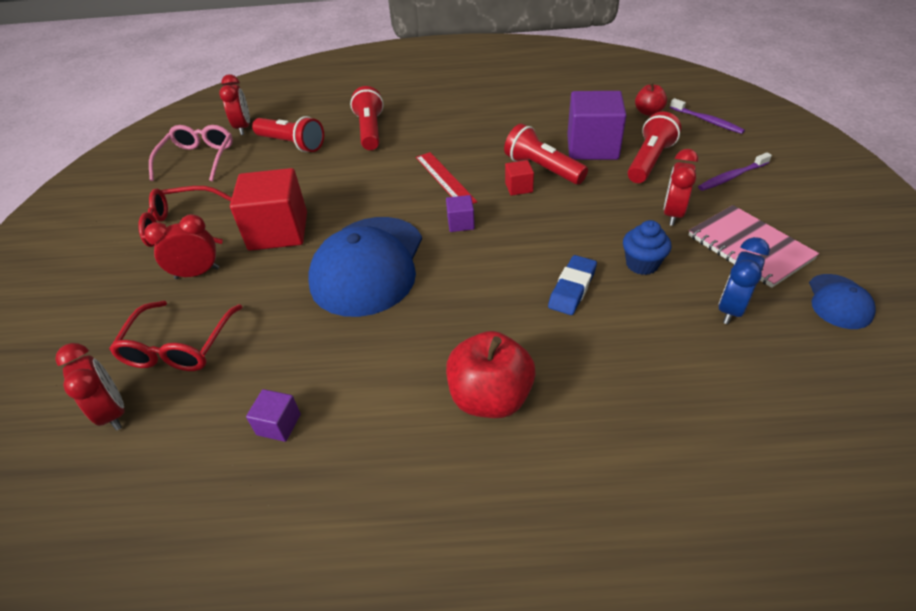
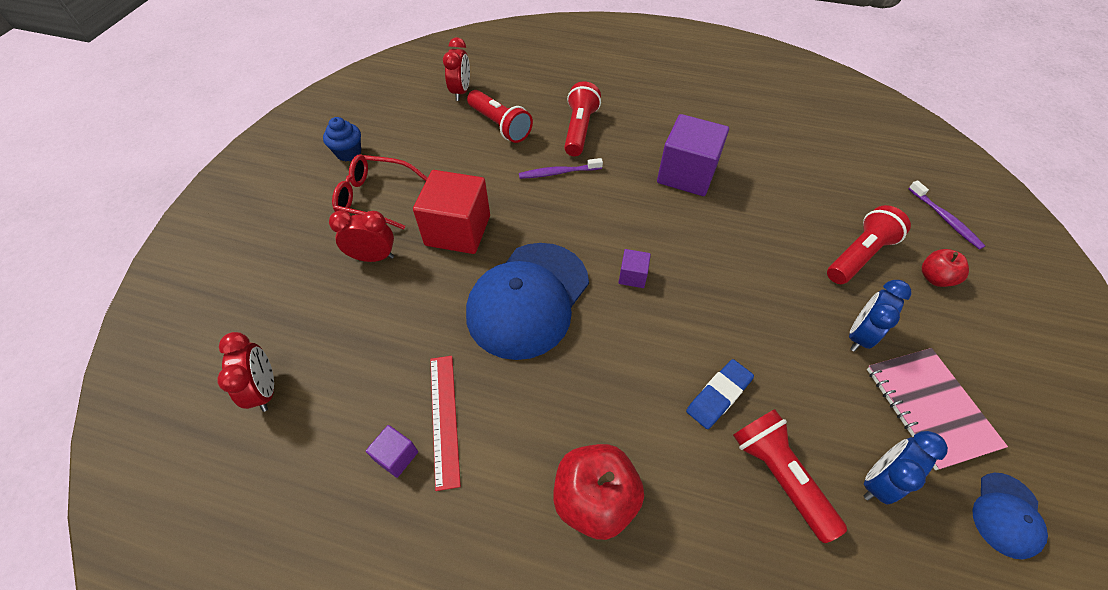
camera: 15 degrees right, 10 degrees up
red glasses [109,301,242,371] -> none
pink glasses [149,125,233,181] -> none
red ruler [416,152,477,204] -> red ruler moved to [430,356,461,491]
red flashlight [504,124,588,184] -> red flashlight moved to [733,409,847,543]
red cube [505,160,534,196] -> none
purple cube [567,91,627,160] -> purple cube moved to [657,114,729,196]
blue cupcake [623,220,671,275] -> blue cupcake moved to [323,117,361,161]
red apple [635,82,667,116] -> red apple moved to [922,249,969,287]
red clock [663,149,699,226] -> blue clock [849,280,911,352]
purple toothbrush [698,152,772,191] -> purple toothbrush moved to [519,158,603,179]

